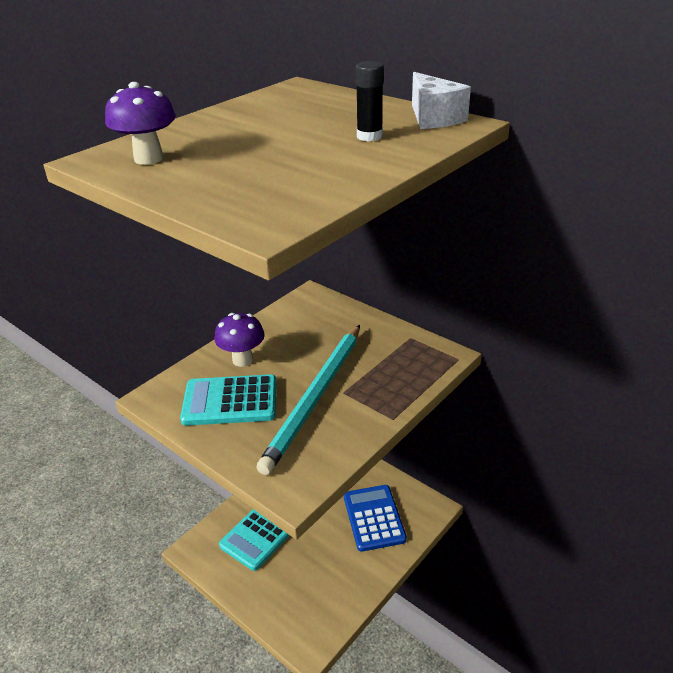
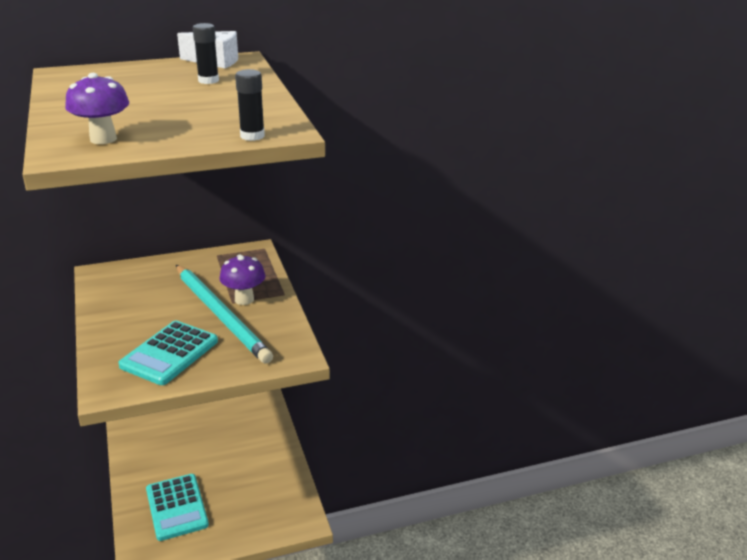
camera: 60 degrees left, 5 degrees down
purple mushroom [215,313,265,367] -> purple mushroom moved to [219,254,265,305]
blue calculator [344,485,407,552] -> none
none -> black glue stick [235,69,265,141]

